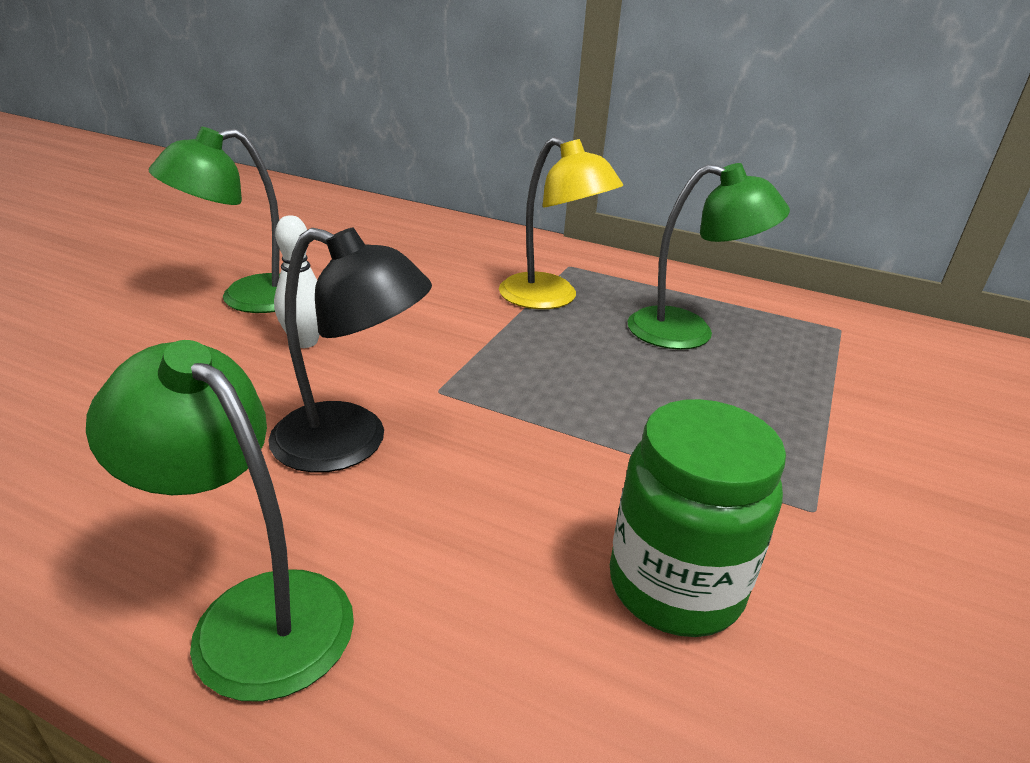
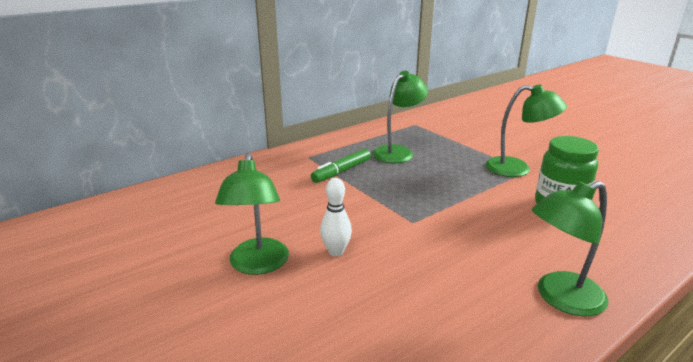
camera: 60 degrees left, 5 degrees down
black lamp [268,227,432,473] -> none
yellow lamp [499,137,623,309] -> green marker [311,148,371,183]
none -> green lamp [485,84,567,177]

